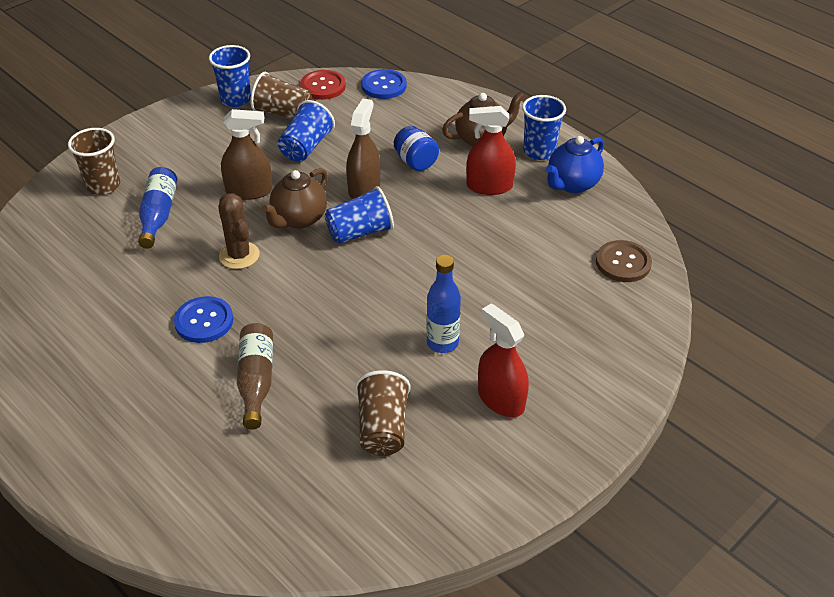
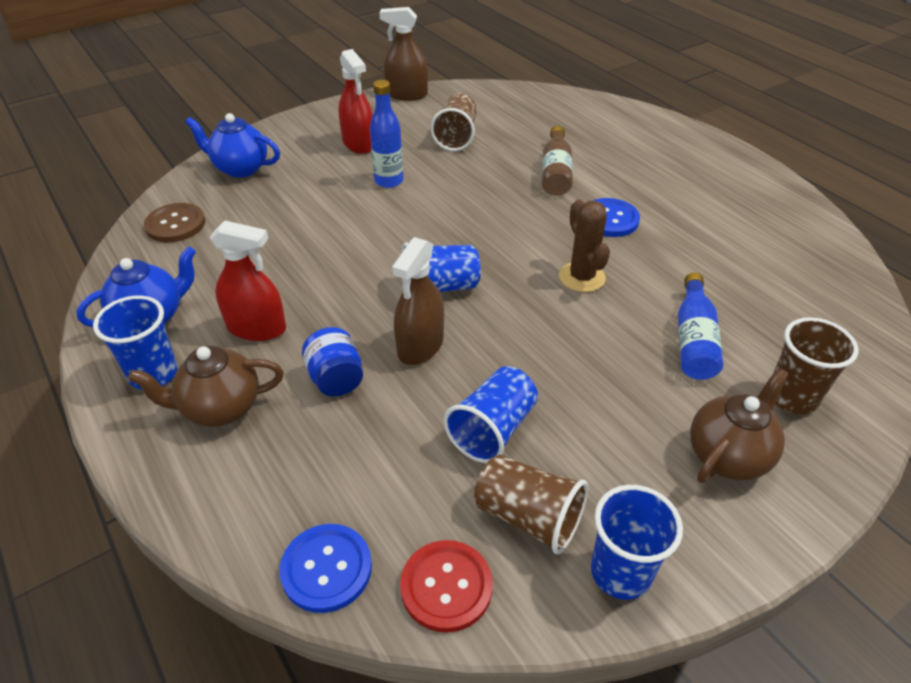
camera: 170 degrees left, 0 degrees up
brown spray bottle [221,109,272,200] -> brown spray bottle moved to [379,7,428,101]
brown teapot [261,168,328,229] -> brown teapot moved to [690,368,789,483]
none -> blue teapot [185,113,280,178]

